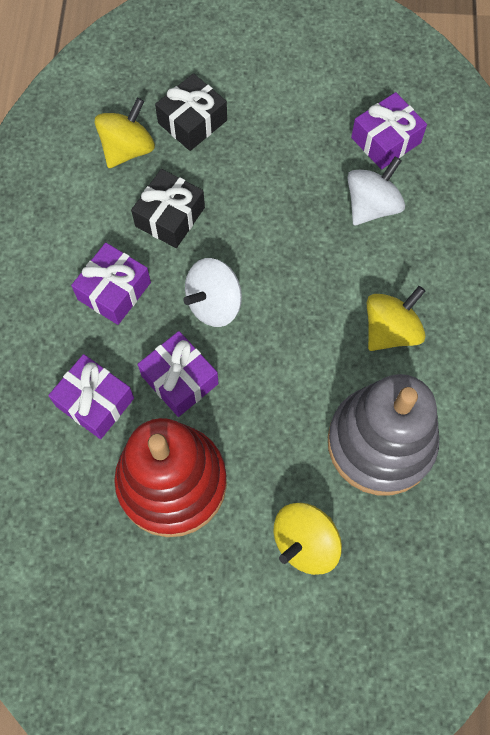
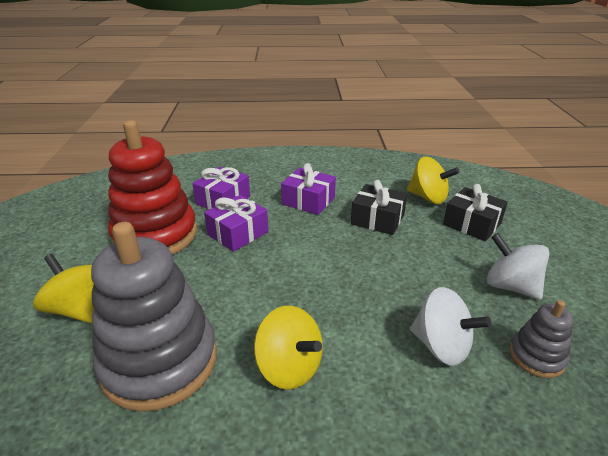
camera: 85 degrees right, 35 degrees down
white spinning top [183,258,242,327] -> white spinning top moved to [487,233,549,300]
purple gift [351,92,427,169] -> grey stacking toy [510,300,573,378]

